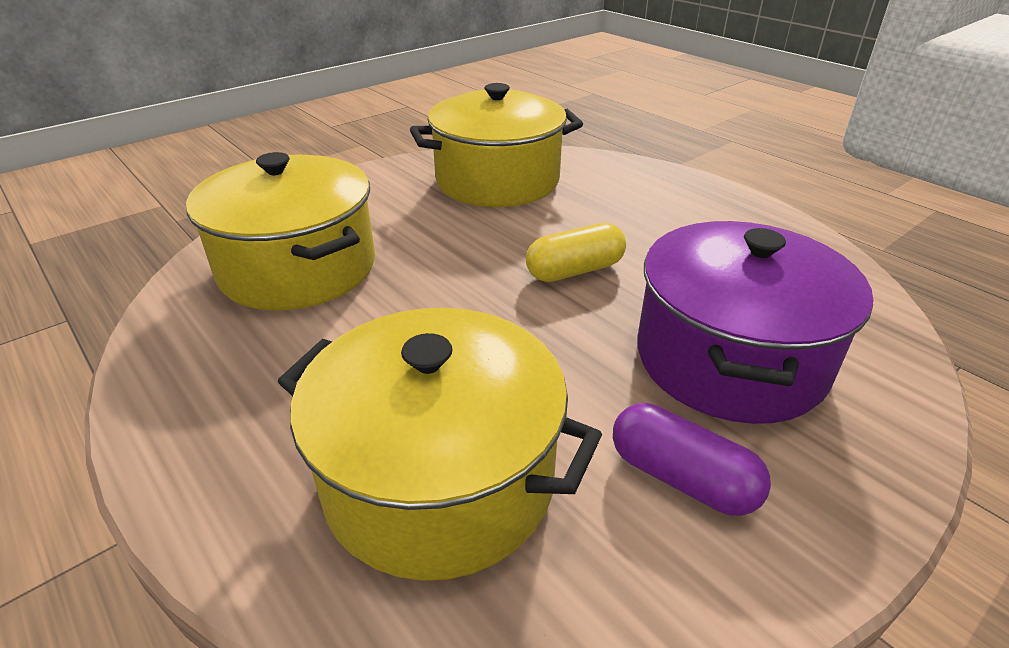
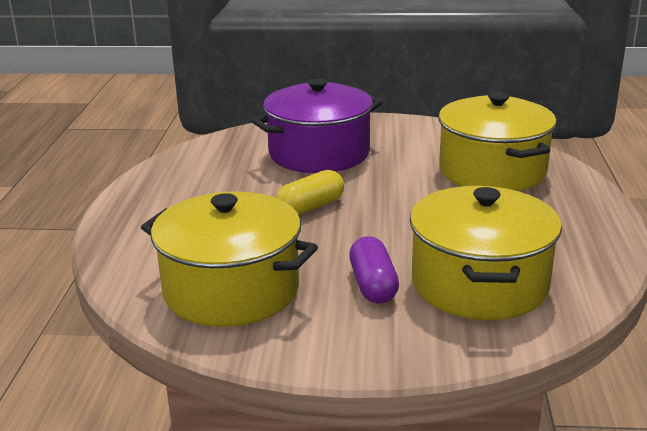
camera: 135 degrees left, 10 degrees down
yellow capsule [526,223,626,282] -> yellow capsule turned 60 degrees counterclockwise [276,170,344,216]
purple capsule [613,403,771,516] -> purple capsule moved to [349,236,399,304]

